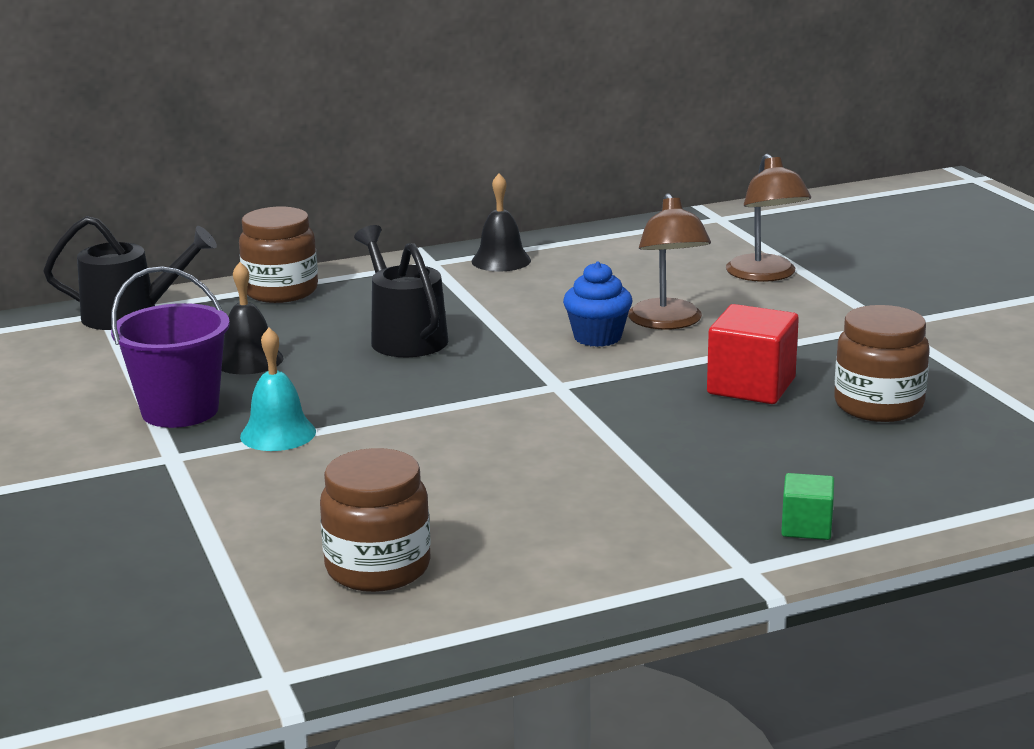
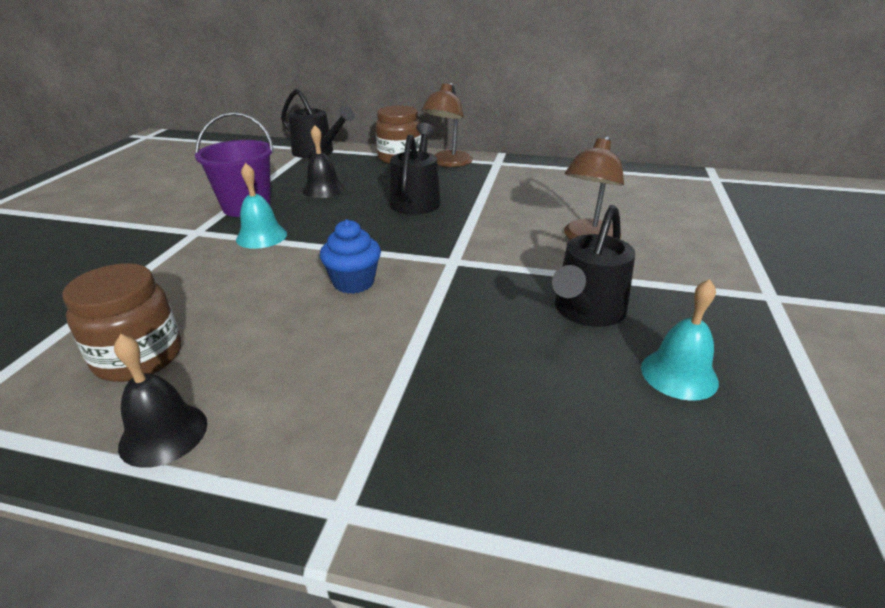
camera: 35 degrees right, 10 degrees up
black bell [472,173,531,271] -> black bell moved to [114,334,207,468]
blue cupcake [563,261,632,347] -> blue cupcake moved to [320,219,381,294]
red cube [707,304,799,404] -> black watering can [552,205,635,327]
brown lamp [726,154,811,282] -> brown lamp moved to [421,83,473,167]
green cube [781,473,834,540] -> none
brown jar [834,305,930,422] -> turquoise bell [641,279,719,401]

